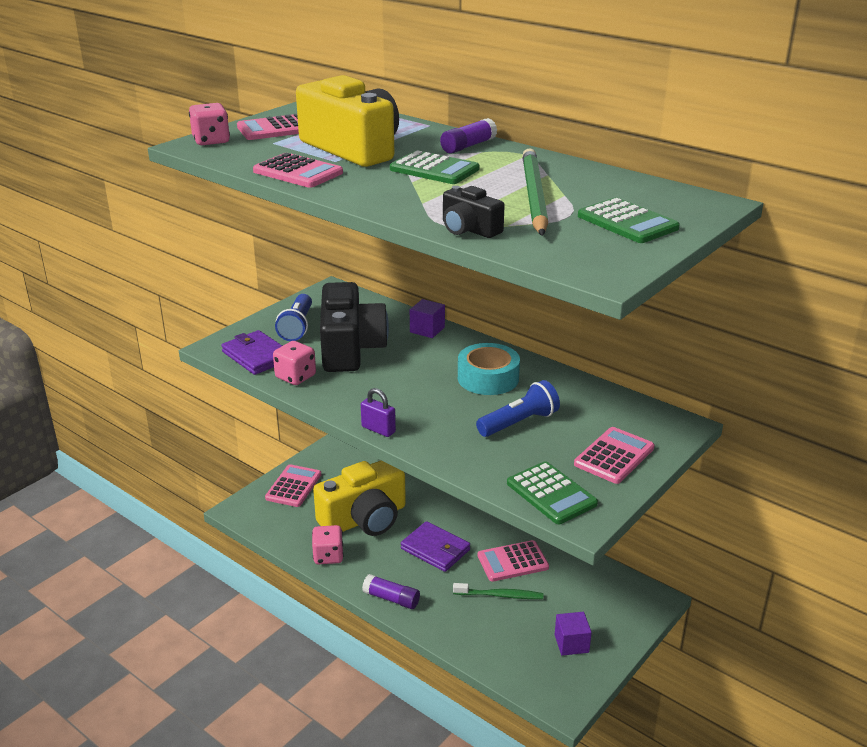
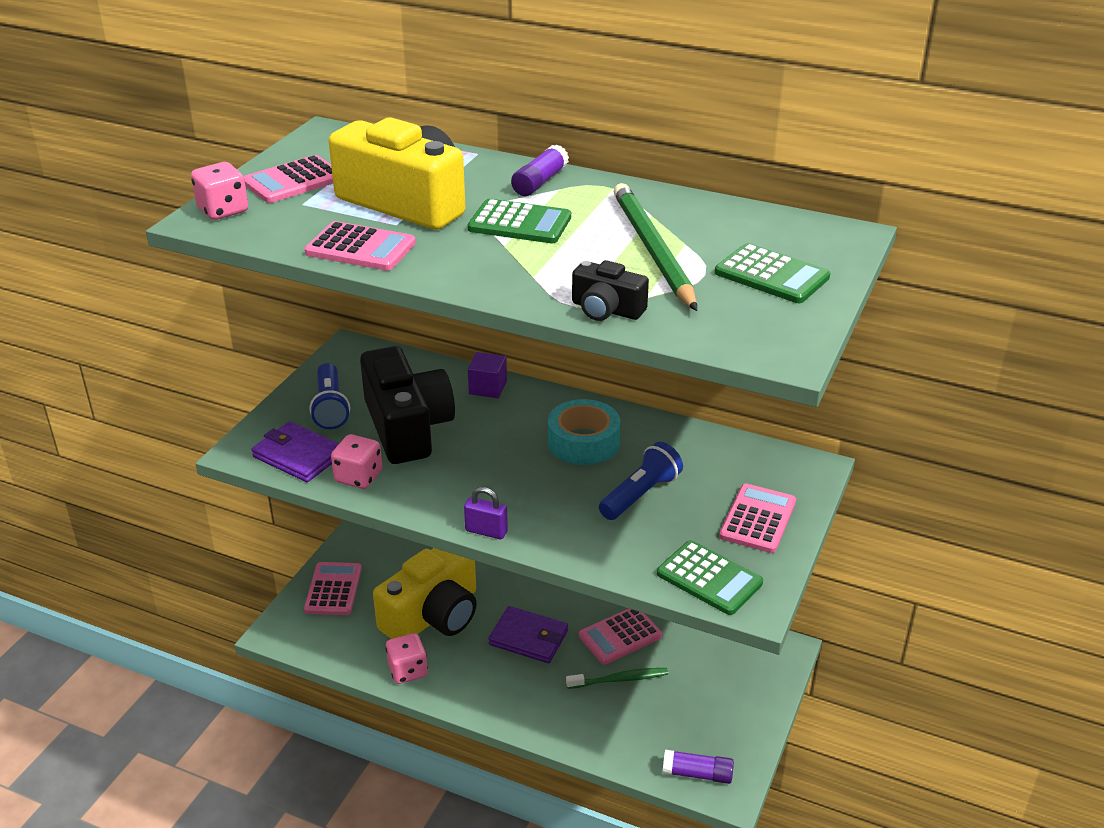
camera: 15 degrees left, 5 degrees up
purple glue stick [362,574,420,609] -> purple glue stick moved to [662,749,734,784]
purple cube [555,612,592,656] -> none

